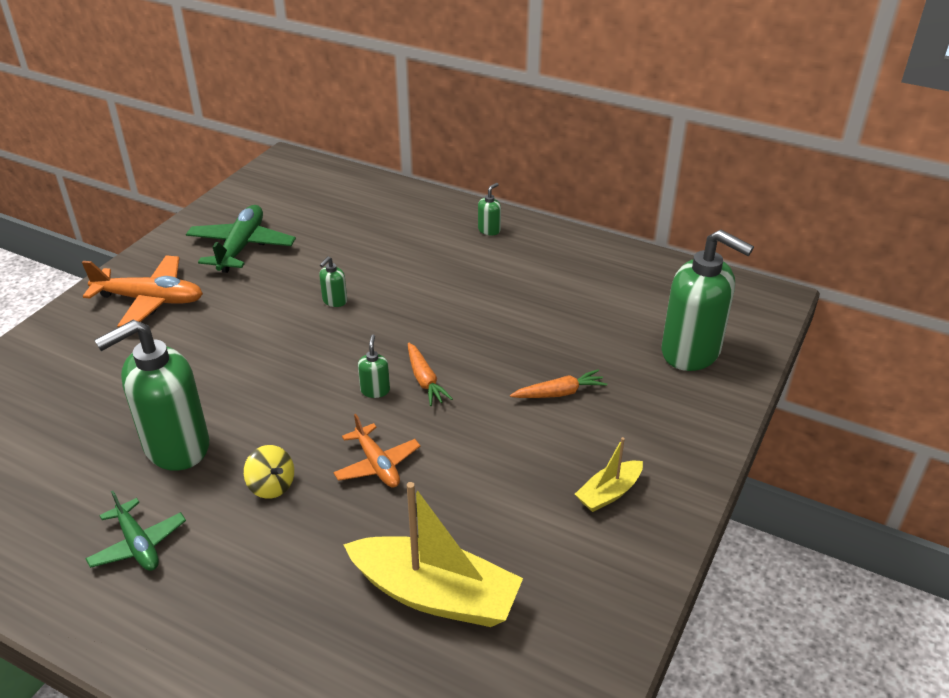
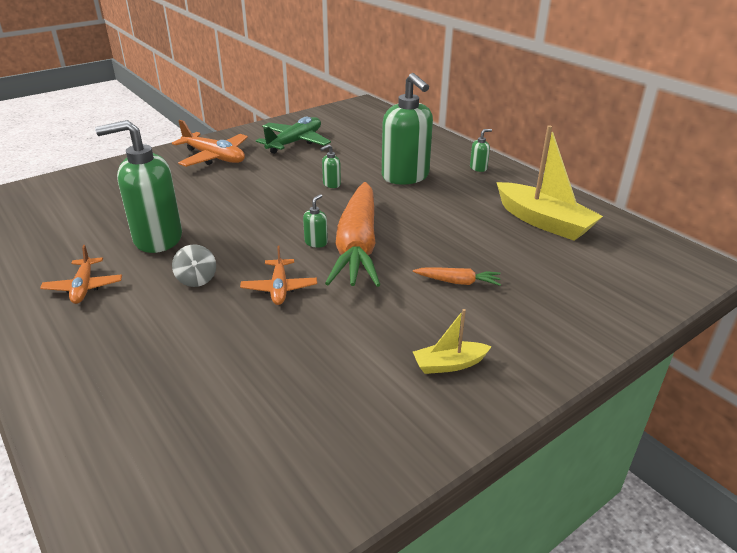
camera: 25 degrees right, 5 degrees down
green plane [85,491,186,571] -> orange plane [40,245,122,304]
yellow spinning top [244,445,294,499] -> grey spinning top [172,244,216,287]
yellow boat [343,482,523,627] -> yellow boat moved to [496,125,603,241]
orange carrot [408,342,453,406] -> orange carrot [325,182,380,287], size x2.42
green soap dispenser [662,230,754,371] -> green soap dispenser moved to [382,73,433,184]

